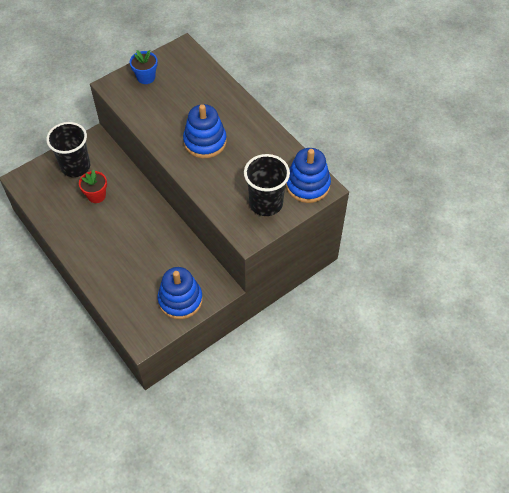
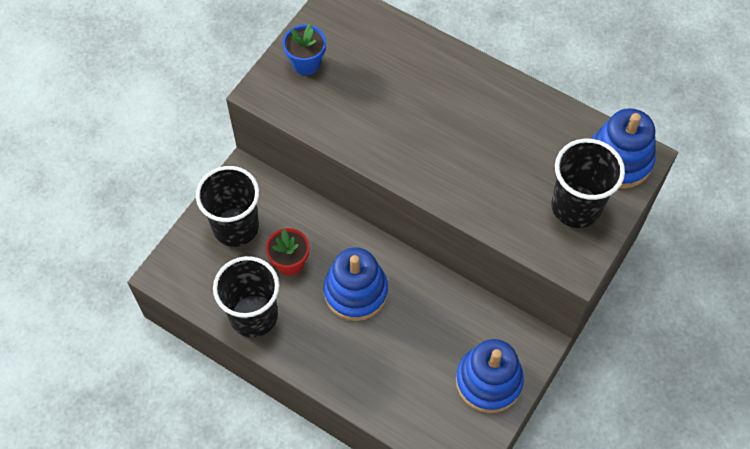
camera: 20 degrees left, 5 degrees up
blue stacking toy [183,104,227,158] -> blue stacking toy moved to [324,247,388,321]
none -> black cup [213,256,279,337]

